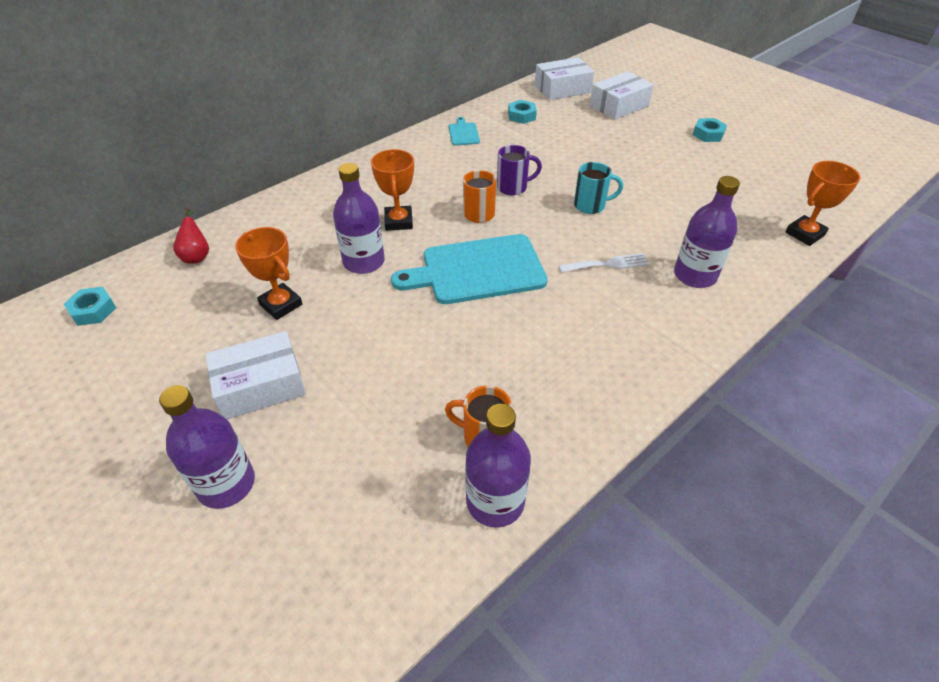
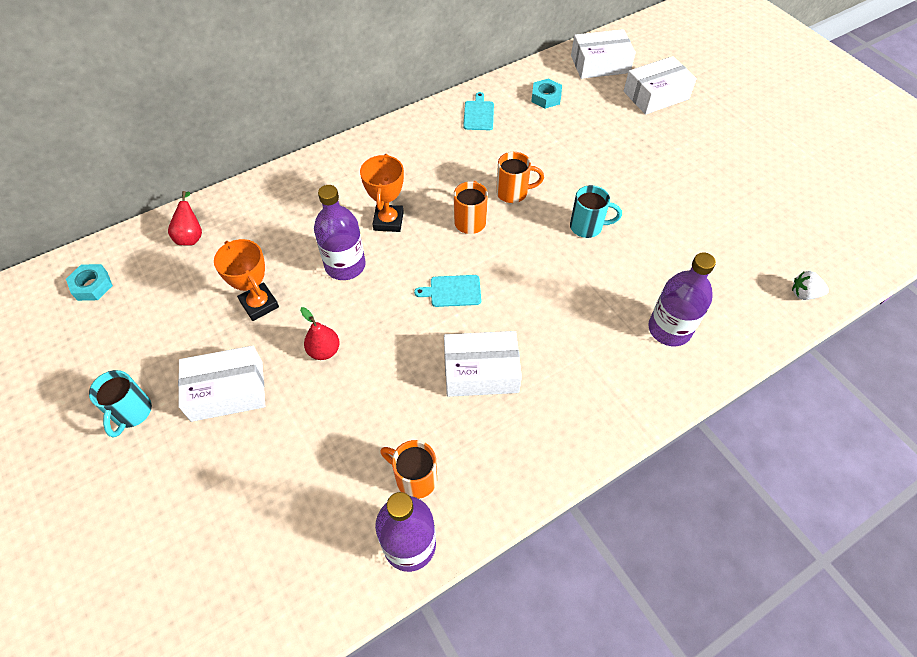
camera: 10 degrees right, 10 degrees up
purple bottle [159,385,255,509] -> none
turquoise cutting board [391,234,548,304] -> turquoise cutting board [414,275,481,307], size x0.45
purple mug [497,145,542,195] -> orange mug [496,152,544,203]
white fork [559,253,649,273] -> none
turquoise nut [693,118,727,142] -> none
orange trophy [786,161,860,246] -> white strawberry [792,271,829,300]
none -> turquoise mug [89,370,152,438]
none -> red pear [300,307,340,360]
none -> white box [444,331,522,397]

